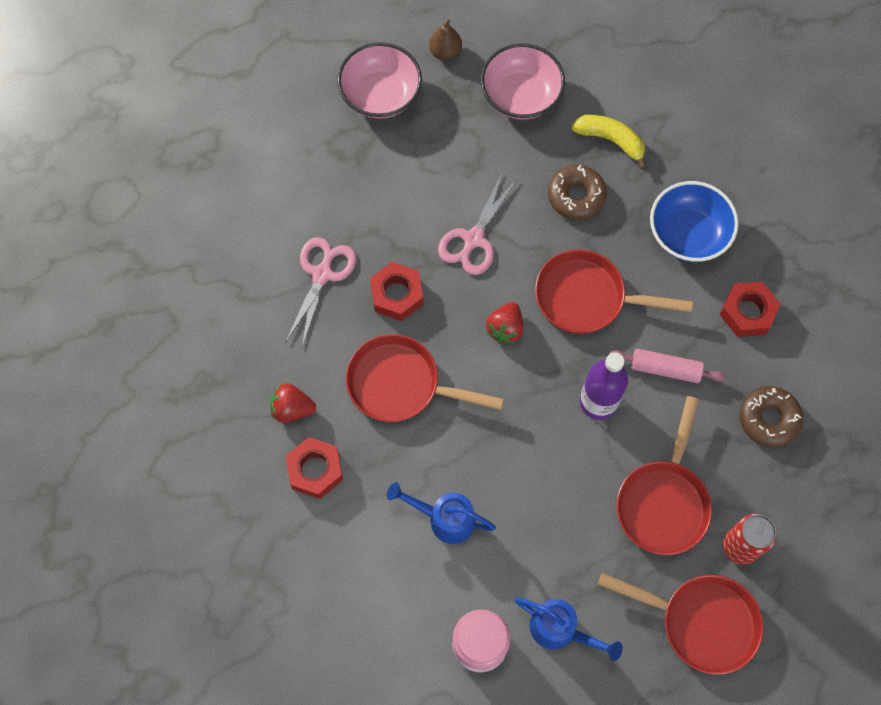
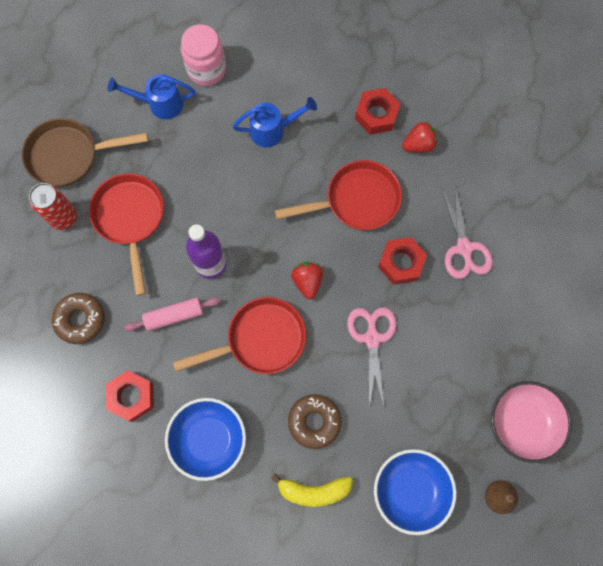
camera: 150 degrees right, 5 degrees up
pink bowl [481,43,565,120] -> blue bowl [374,449,457,535]
red pan [598,573,764,675] -> brown pan [22,118,148,187]

